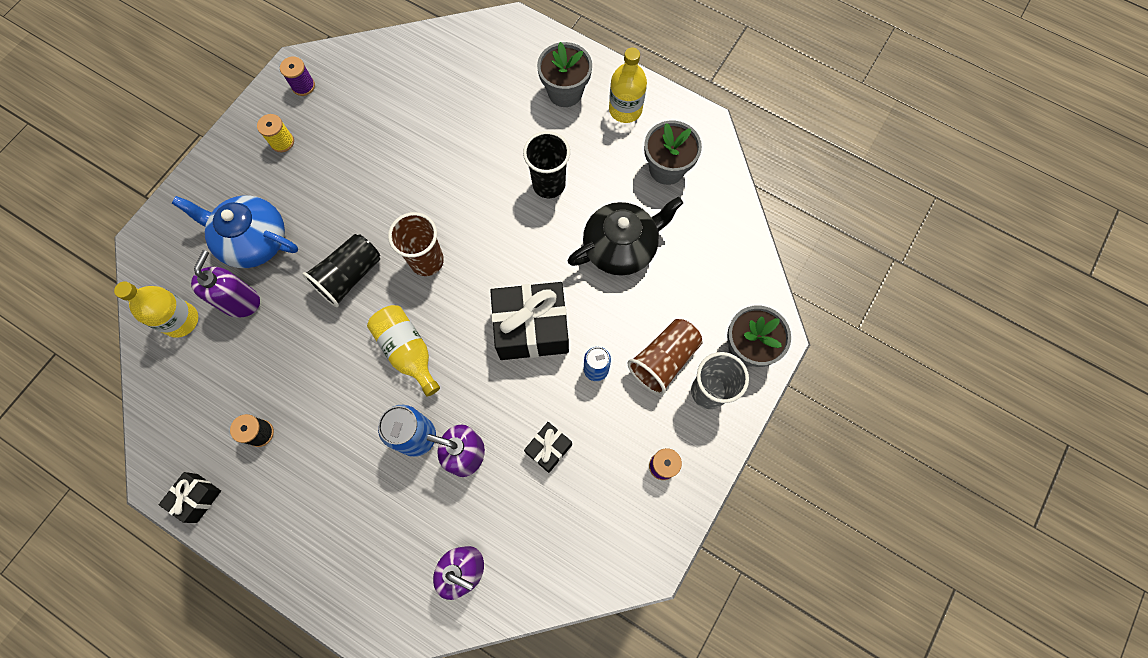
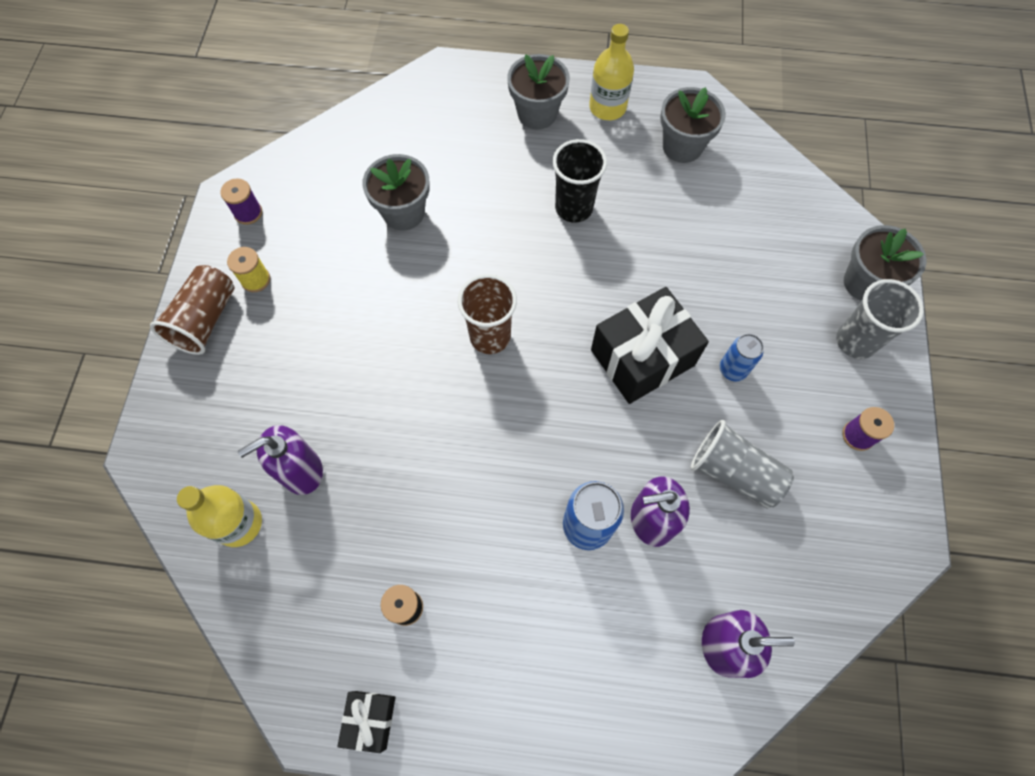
camera: 25 degrees left, 5 degrees down
blue teapot [172,195,298,268] -> none
purple soap dispenser [191,250,260,318] -> purple soap dispenser turned 105 degrees counterclockwise [238,425,323,495]
black cup [302,234,380,307] -> none
yellow bottle [367,305,440,397] -> none
black gift [524,422,572,473] -> grey cup [691,420,794,509]
black teapot [567,197,683,276] -> none
brown cup [628,319,703,395] -> brown cup moved to [150,265,235,355]
none -> grey flower pot [362,154,430,231]

